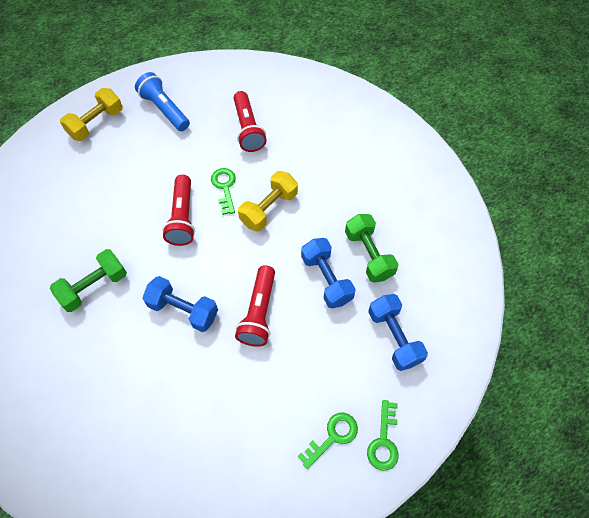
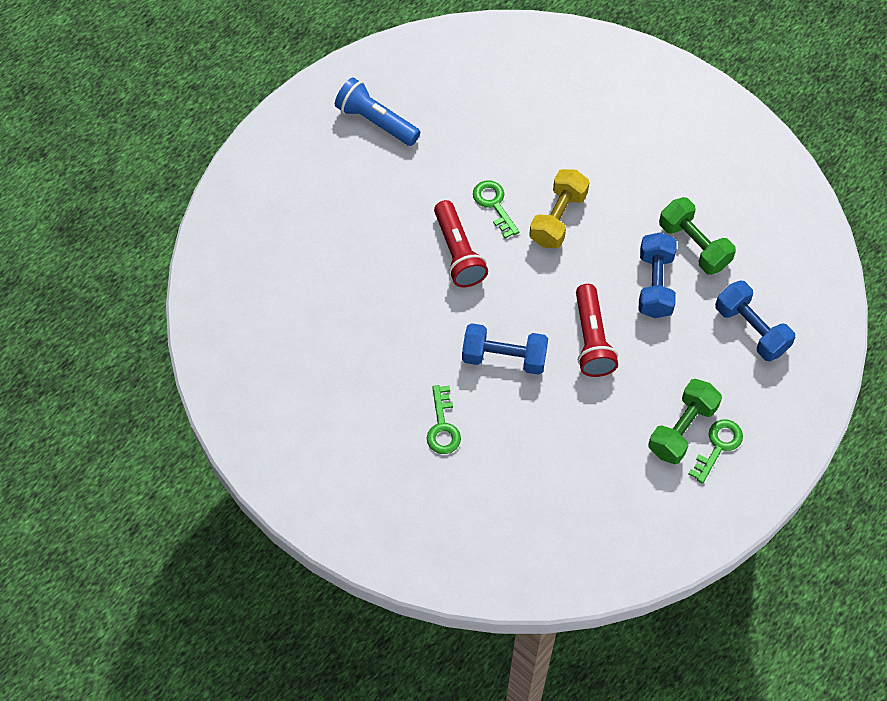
camera: 15 degrees left, 0 degrees up
green dumbbell [50,249,127,312] -> green dumbbell moved to [648,379,722,464]
yellow dumbbell [60,88,123,141] -> none
red flashlight [234,91,267,152] -> none
blue dumbbell [301,238,356,309] -> blue dumbbell turned 45 degrees clockwise [638,232,677,318]
green key [367,400,399,471] -> green key moved to [427,385,461,454]

